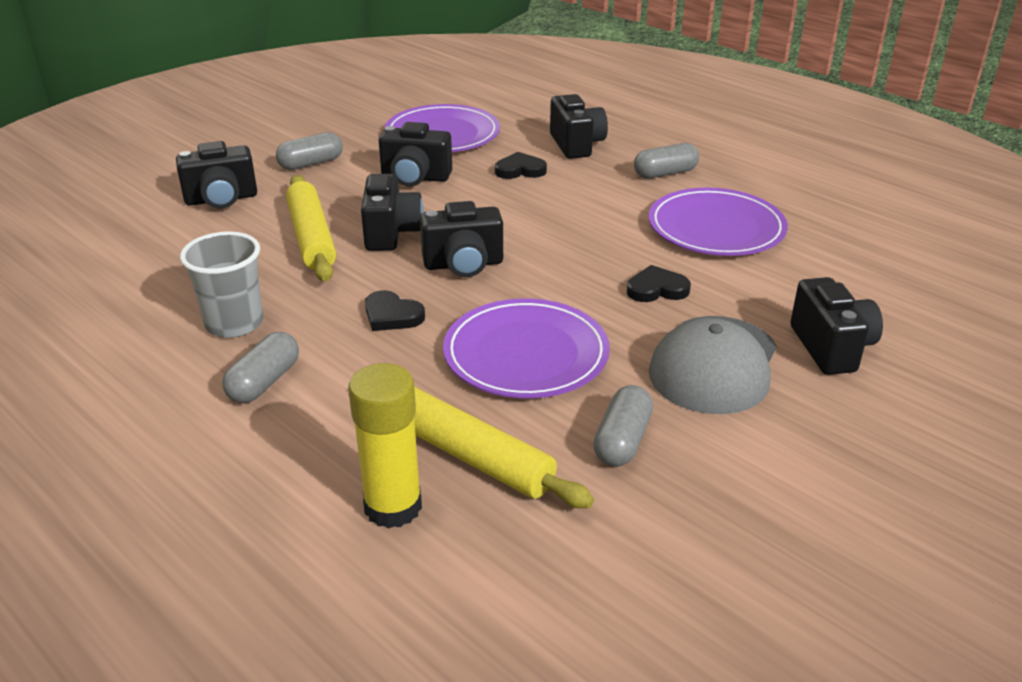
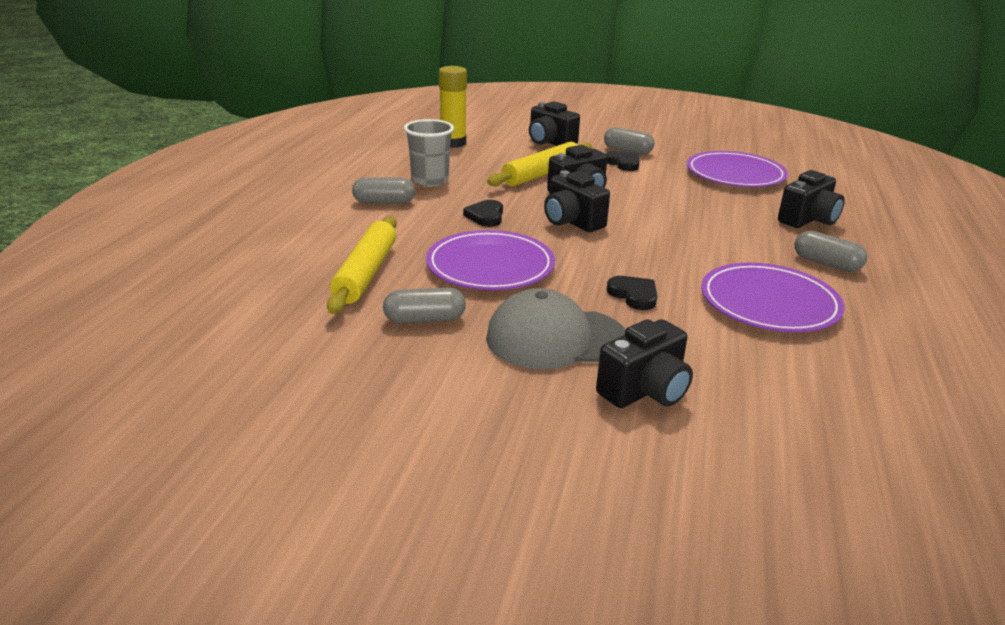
camera: 60 degrees right, 5 degrees down
yellow glue stick [348,363,422,528] -> yellow glue stick moved to [439,66,467,148]
black camera [379,122,452,187] -> none
black heart [495,152,547,179] -> black heart moved to [606,151,640,171]

